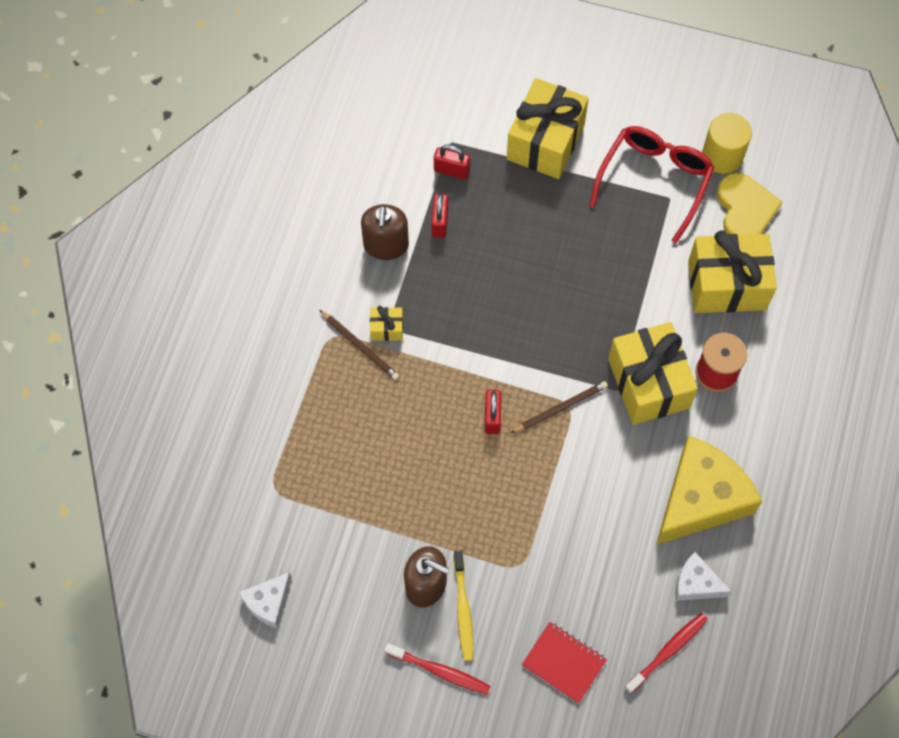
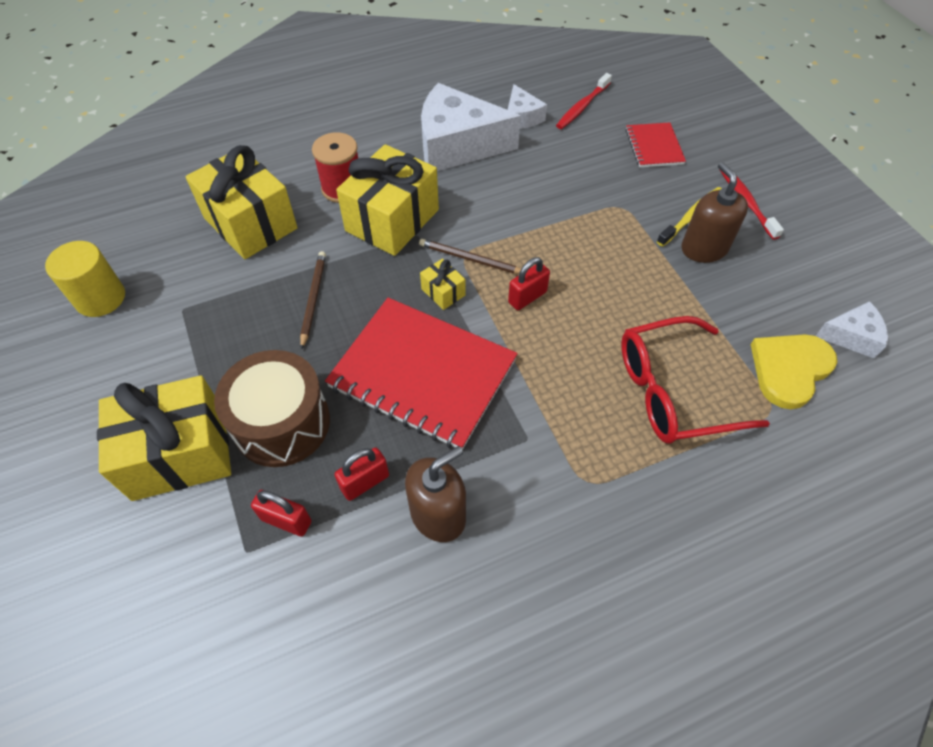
camera: 130 degrees left, 10 degrees down
brown pencil [319,310,400,380] -> brown pencil moved to [300,251,326,350]
yellow gift [370,306,403,341] -> yellow gift moved to [420,258,466,310]
red padlock [434,145,470,179] -> red padlock turned 45 degrees counterclockwise [251,490,312,536]
red glasses [589,126,715,243] -> red glasses moved to [621,316,770,444]
red toothbrush [625,613,708,694] -> red toothbrush turned 60 degrees counterclockwise [556,73,612,129]
yellow cheese [656,436,762,545] -> white cheese [421,83,521,171]
yellow heart [717,173,782,235] -> yellow heart moved to [751,334,838,409]
none -> brown drum [214,350,330,467]
none -> red notebook [325,298,518,450]

